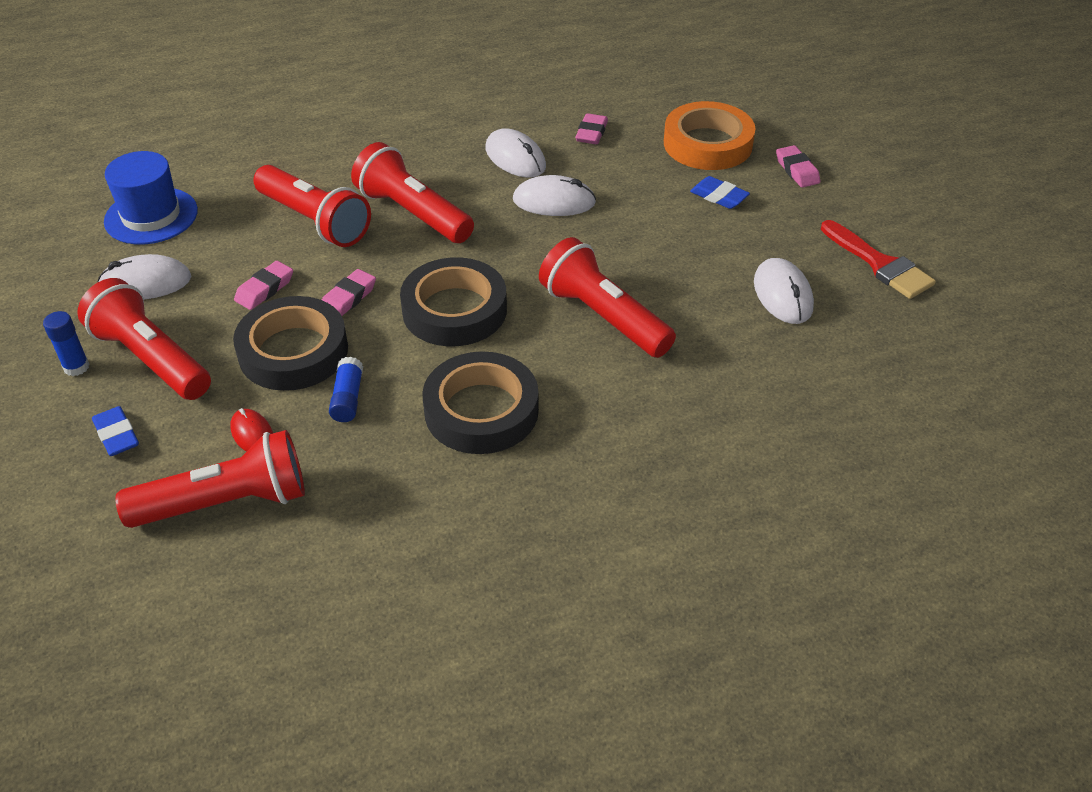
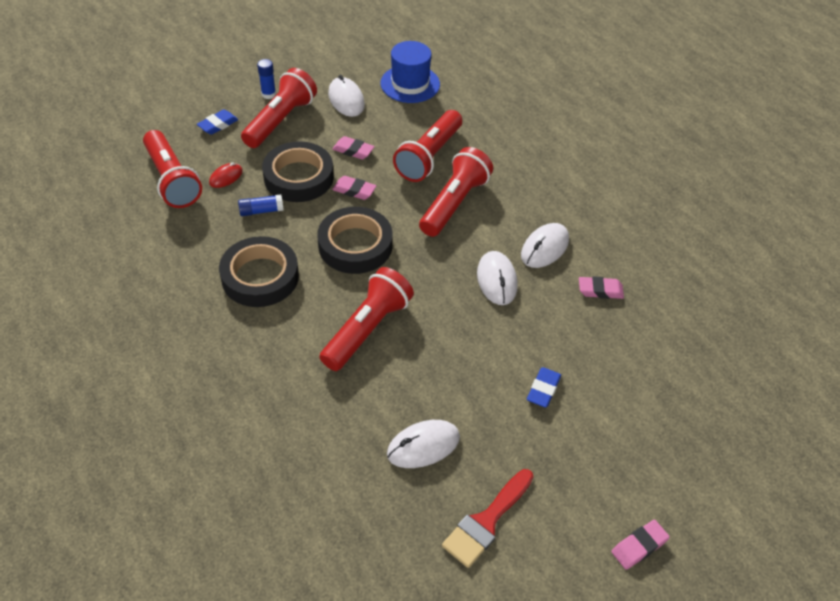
camera: 75 degrees right, 5 degrees up
orange tape [664,101,755,170] -> none
pink eraser [776,145,820,188] -> pink eraser moved to [611,520,670,570]

